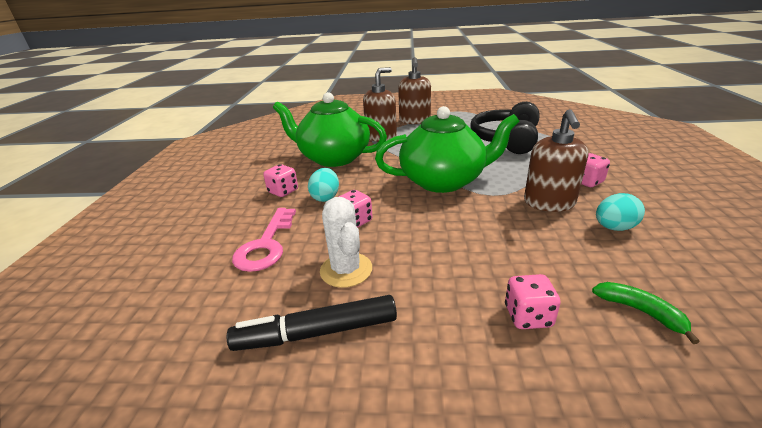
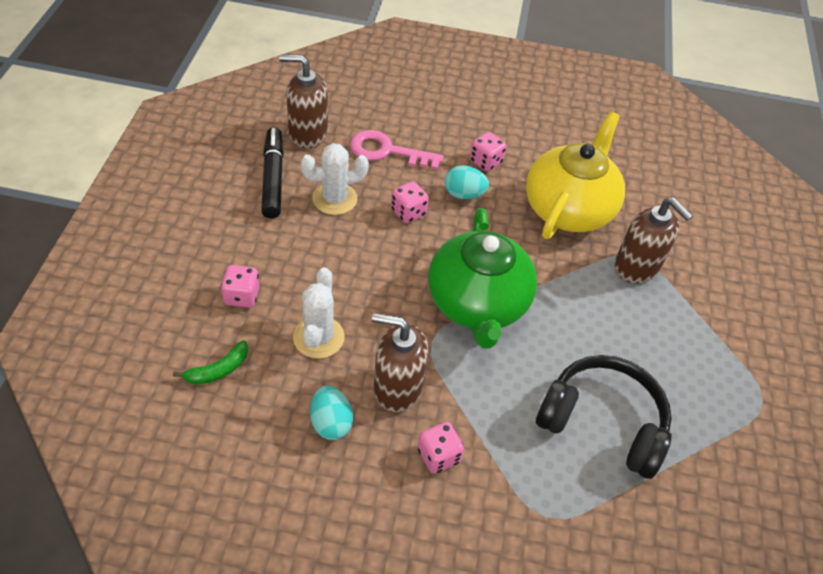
camera: 90 degrees right, 20 degrees up
green teapot [273,92,387,167] -> yellow teapot [526,112,625,239]
brown soap dispenser [398,57,431,124] -> brown soap dispenser moved to [279,54,328,148]
none -> white cactus [293,267,345,359]

